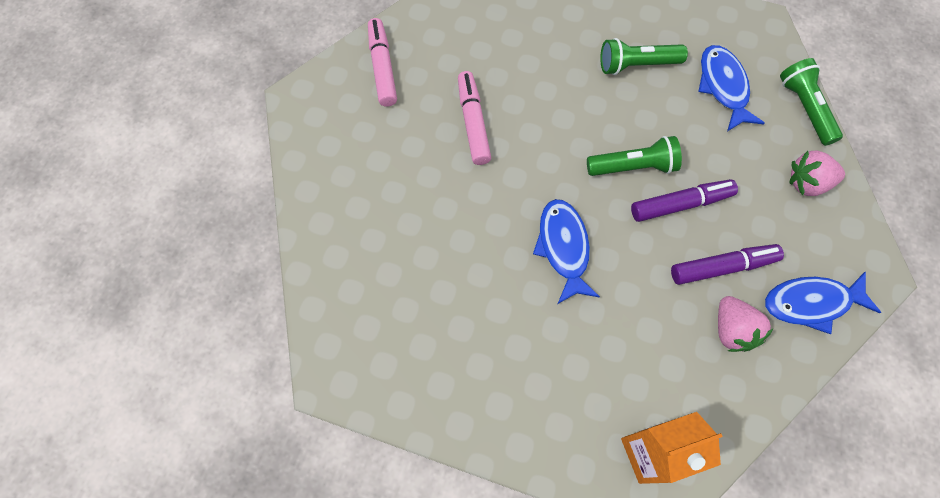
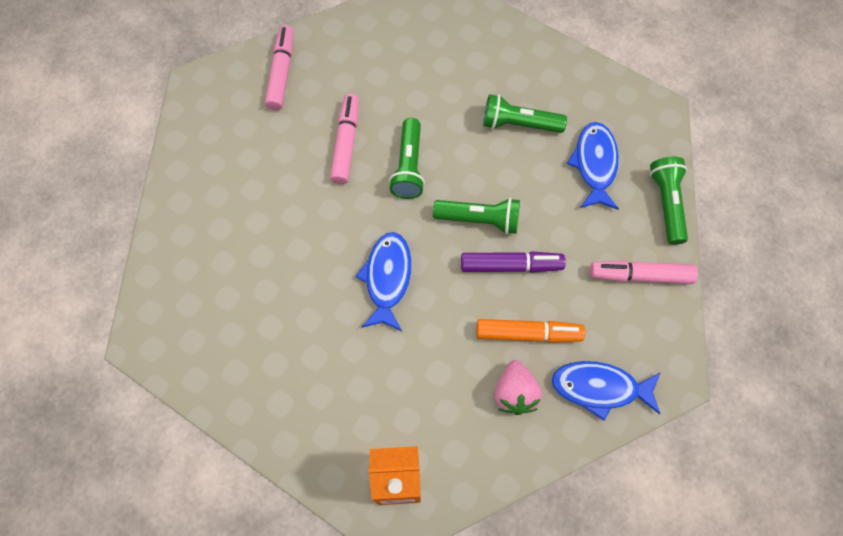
camera: 15 degrees right, 0 degrees up
purple marker [671,244,784,285] -> orange marker [477,319,585,343]
pink strawberry [789,151,845,196] -> pink marker [590,261,698,284]
none -> green flashlight [389,118,425,199]

